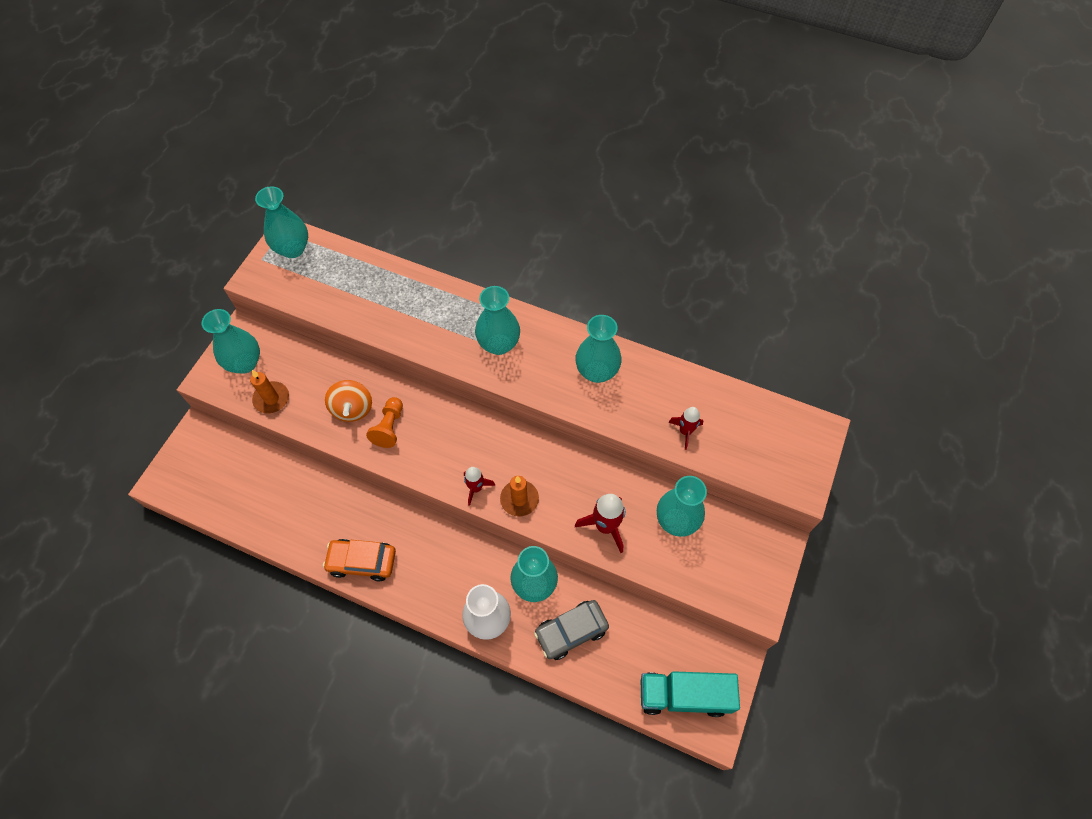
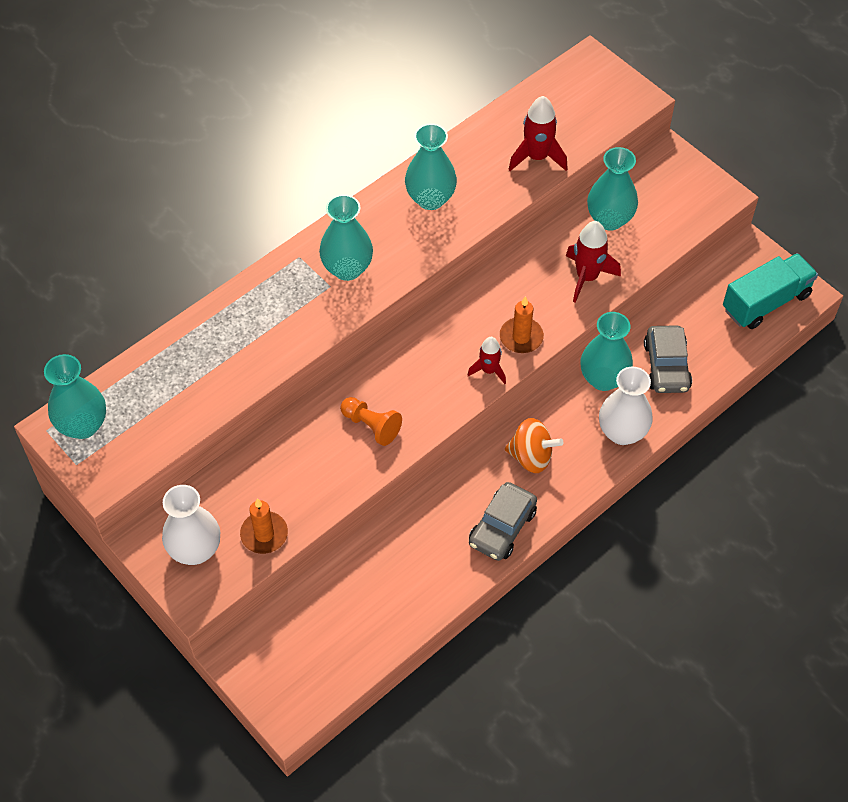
camera: 65 degrees left, 5 degrees down
turquoise vase [202,309,260,374] -> white vase [162,485,220,565]
orange car [323,539,396,582] -> grey car [469,482,537,561]
orange spinning top [325,380,372,422] -> orange spinning top moved to [505,418,564,473]
turquoise truck [641,671,740,717] -> turquoise truck turned 150 degrees counterclockwise [723,253,818,329]
red rocket [668,407,703,450] -> red rocket [508,96,568,171], size x1.57

